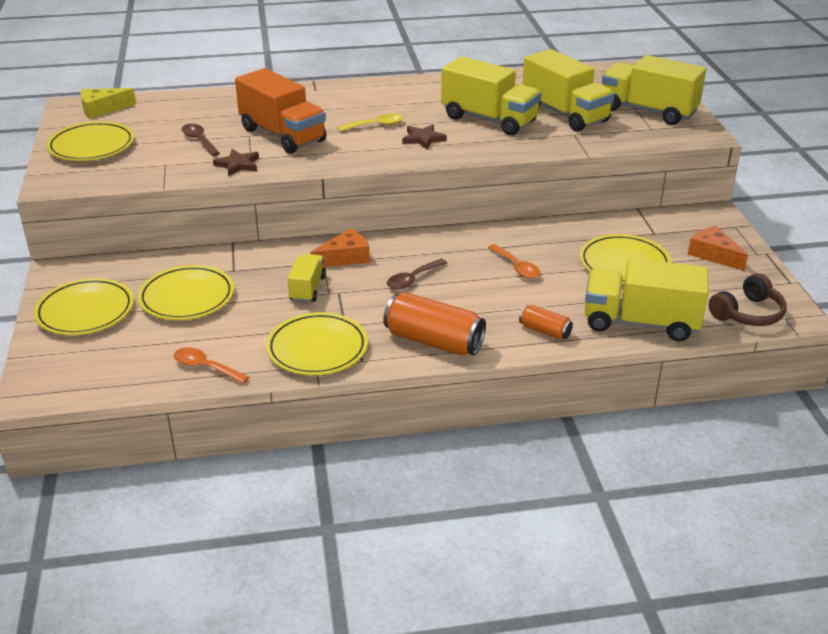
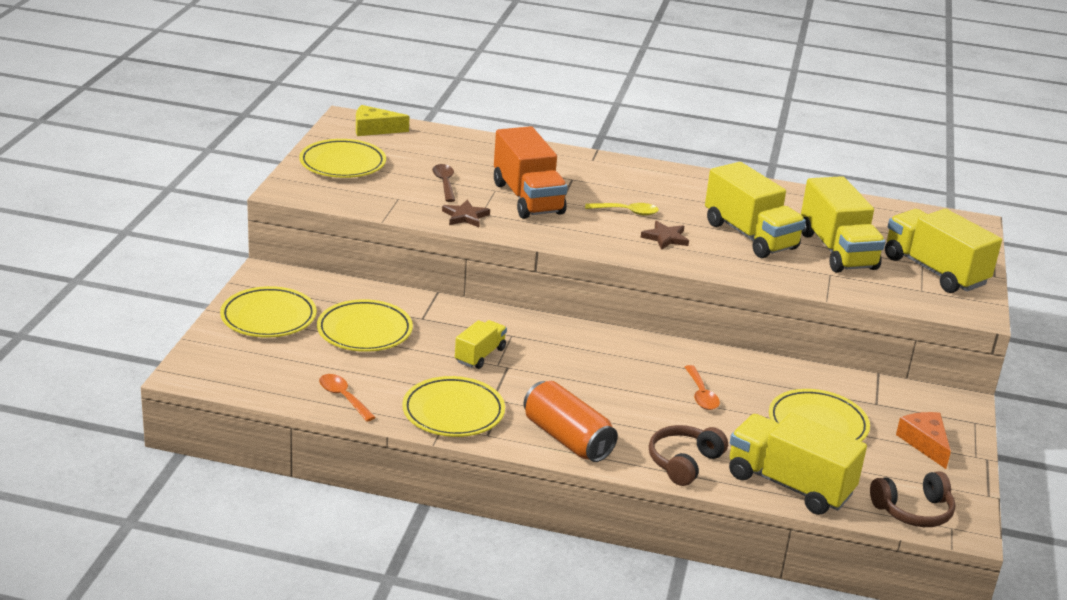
camera: 20 degrees right, 5 degrees down
orange cheese [311,228,370,267] -> none
brown spoon [387,259,447,289] -> none
orange can [519,305,573,340] -> brown headphones [649,425,728,486]

